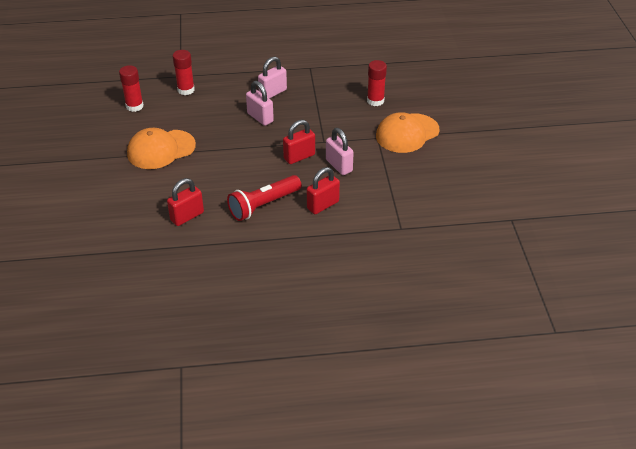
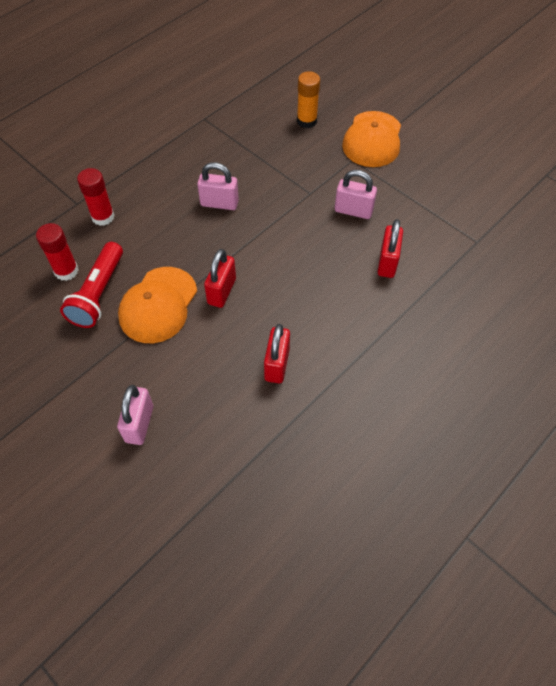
camera: 40 degrees left, 15 degrees up
red flashlight [227,175,302,221] -> red flashlight moved to [60,242,123,328]
pink padlock [258,56,287,99] -> pink padlock moved to [117,385,153,445]
red padlock [283,120,315,164] -> red padlock moved to [204,249,236,308]
red glue stick [367,60,387,106] -> orange glue stick [297,71,320,128]

